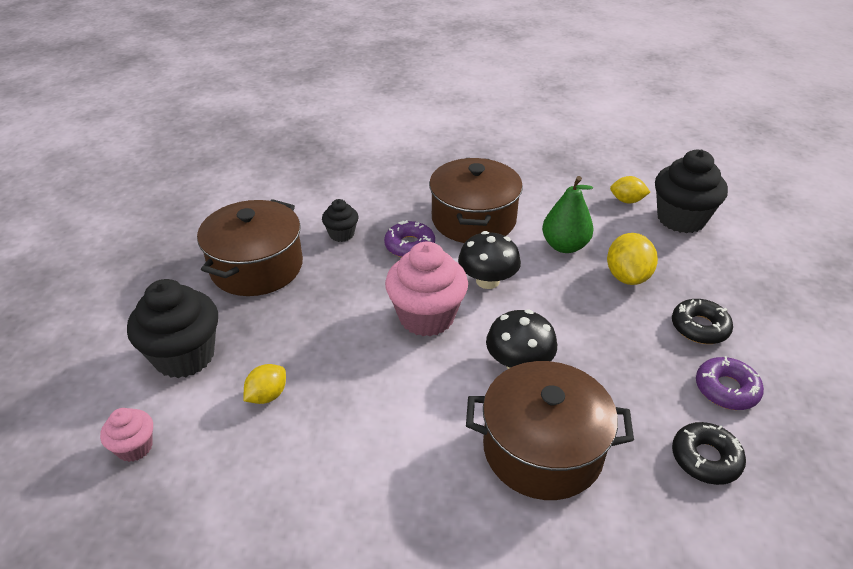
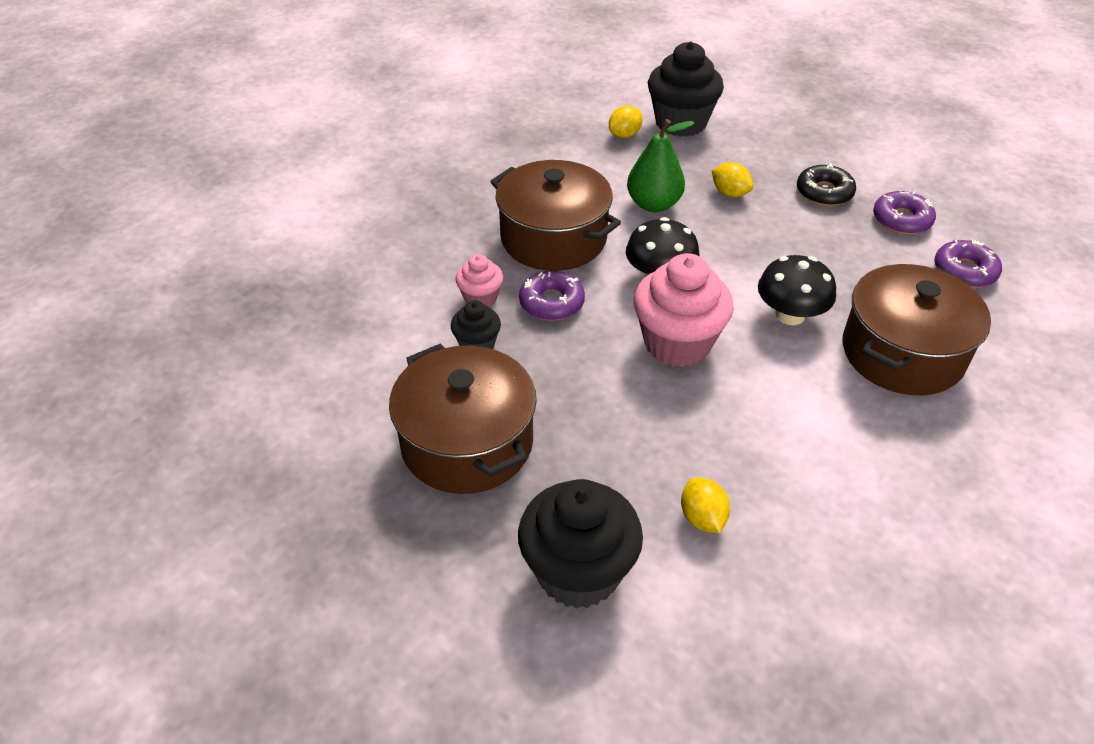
camera: 55 degrees left, 5 degrees up
pink cupcake [100,408,153,462] -> pink cupcake moved to [455,254,503,307]
yellow lemon [607,233,658,285] -> yellow lemon [712,162,753,197], size x0.64
black donut [672,422,746,485] -> purple donut [934,239,1002,288]

